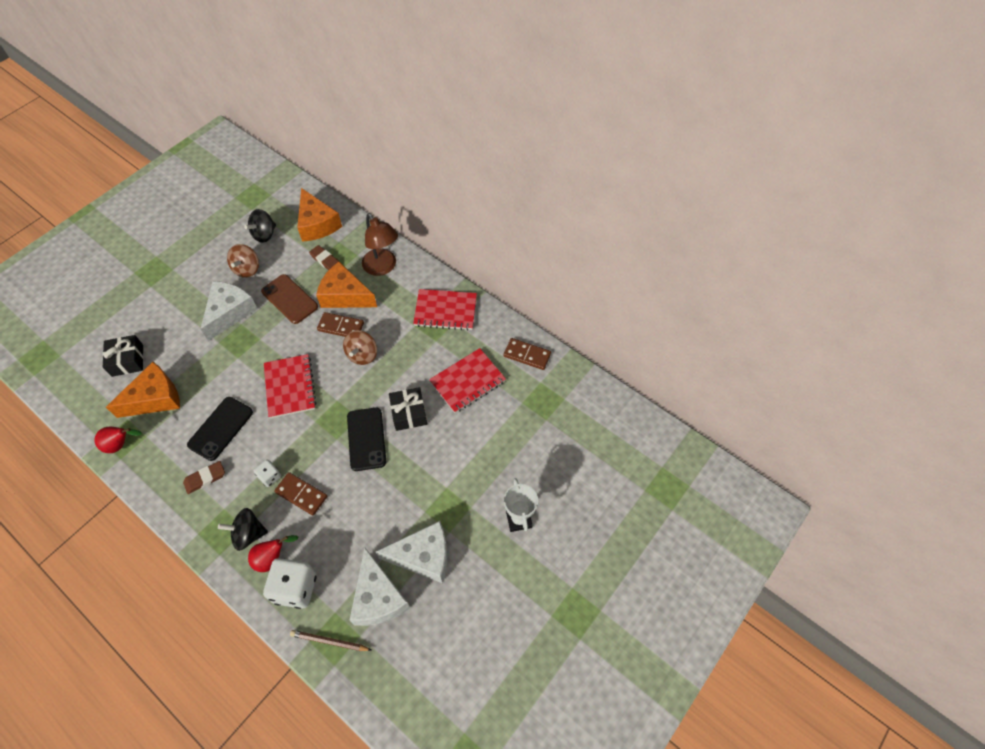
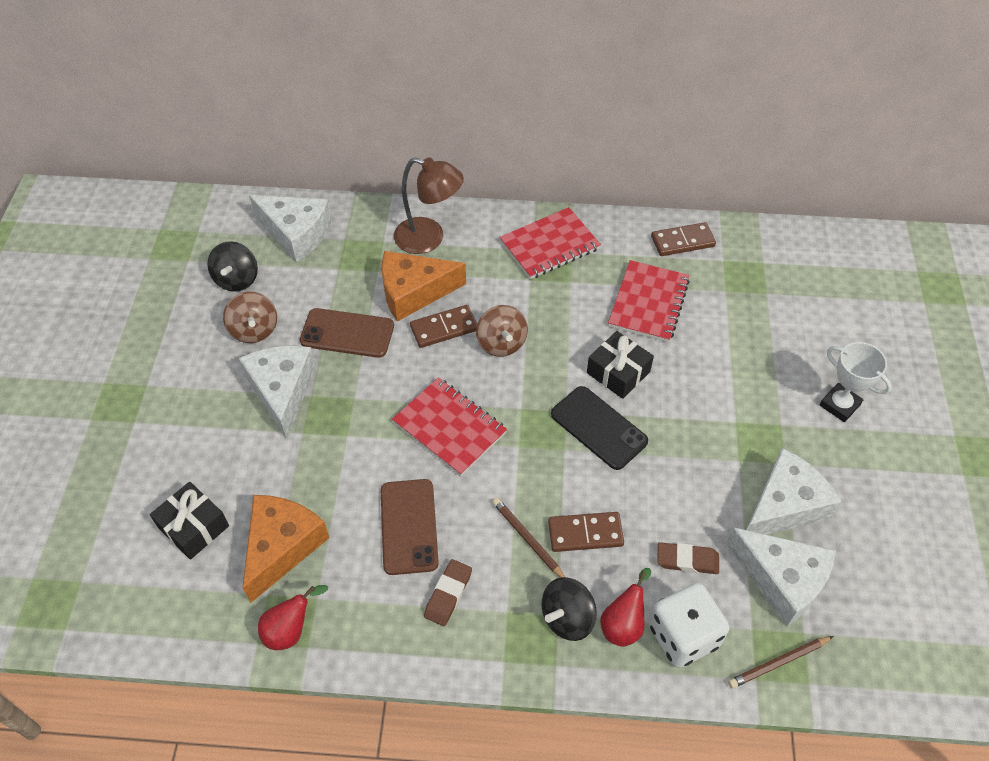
camera: 35 degrees left, 5 degrees down
black phone [187,397,253,461] -> brown phone [381,479,439,575]
white dice [254,460,281,487] -> brown pencil [492,498,565,578]
orange cheese [297,188,342,242] -> white cheese [249,195,332,262]
brown eraser [309,245,339,270] -> brown eraser moved to [657,542,719,574]

